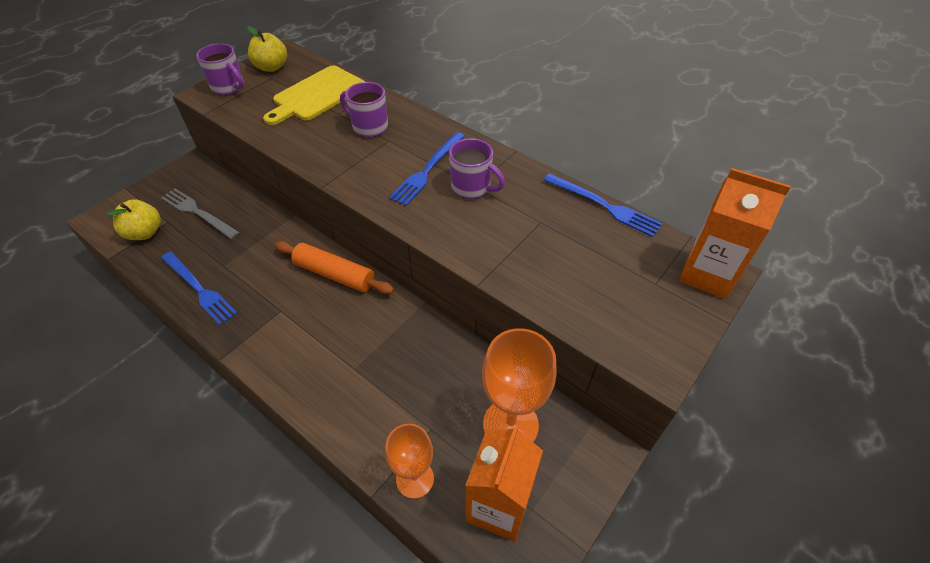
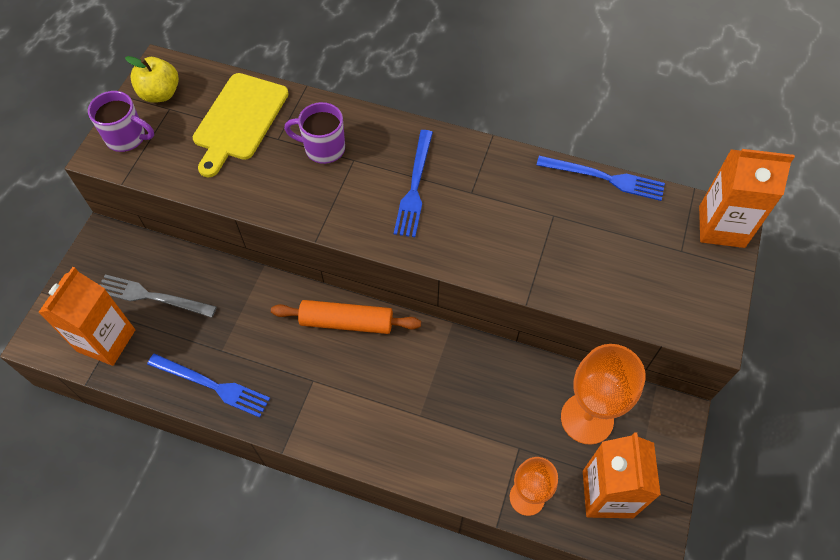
camera: 20 degrees left, 10 degrees up
yellow apple [107,199,161,240] -> orange carton [38,267,135,366]
purple mug [449,138,505,199] -> none

